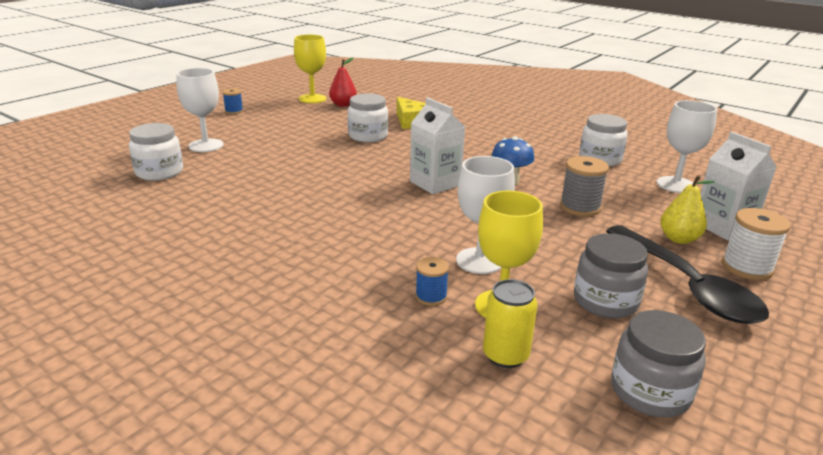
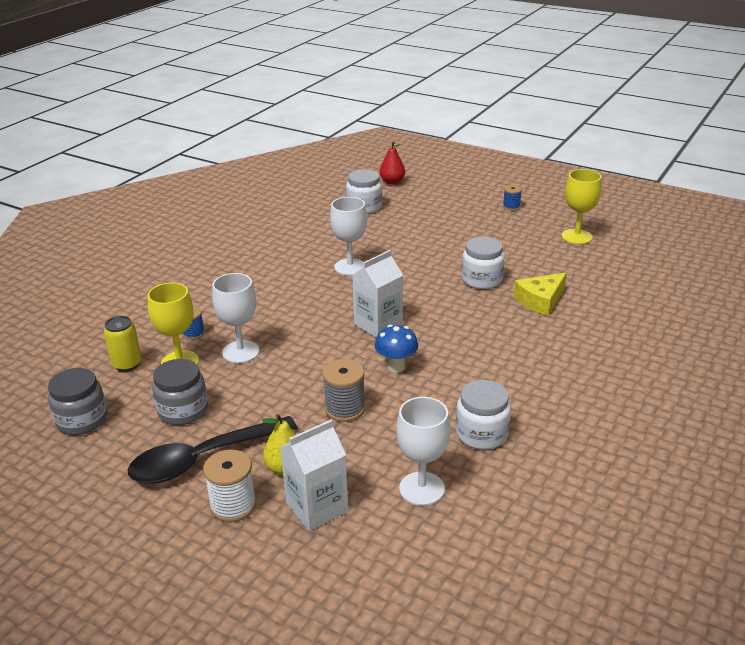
camera: 85 degrees right, 5 degrees up
white goblet [176,68,224,152] -> white goblet moved to [330,197,367,276]
red pear [329,57,357,107] -> red pear moved to [379,142,405,184]

